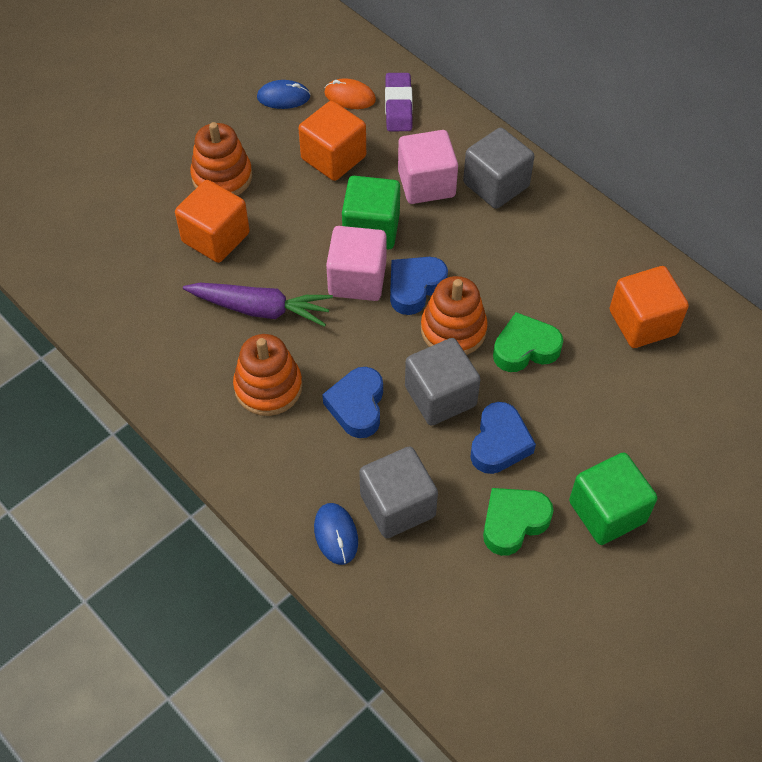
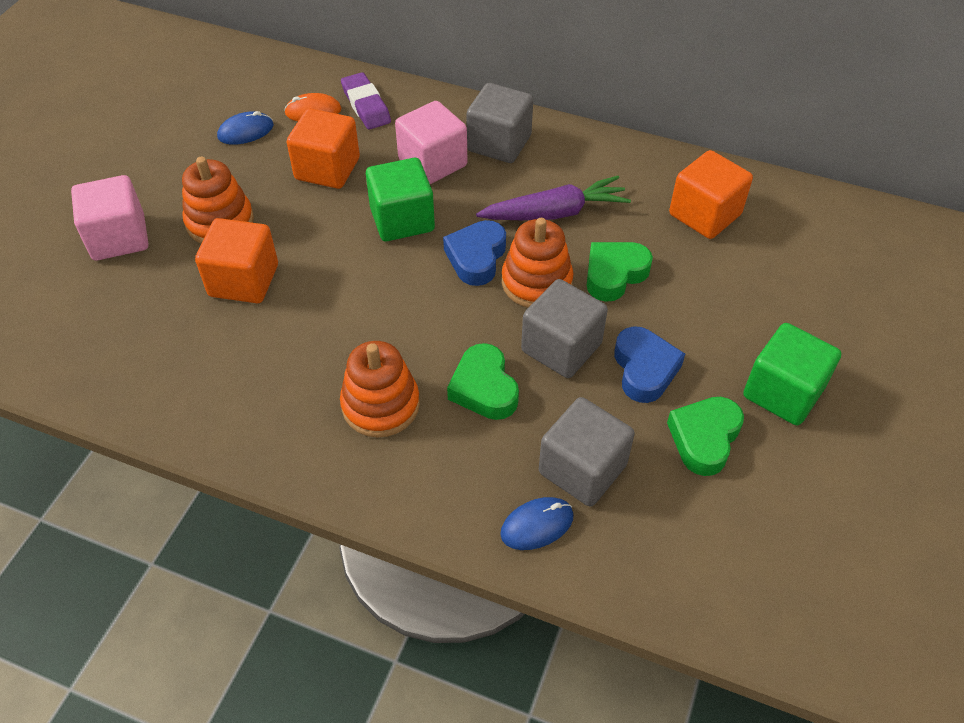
camera: 25 degrees left, 5 degrees down
purple carrot [183,283,333,327] -> purple carrot moved to [476,176,631,220]
blue mouse [314,503,358,565] -> blue mouse turned 75 degrees counterclockwise [500,497,574,550]
blue heart [322,367,383,438] -> green heart [447,343,519,420]
pink cube [326,226,387,301] -> pink cube moved to [71,175,148,261]

